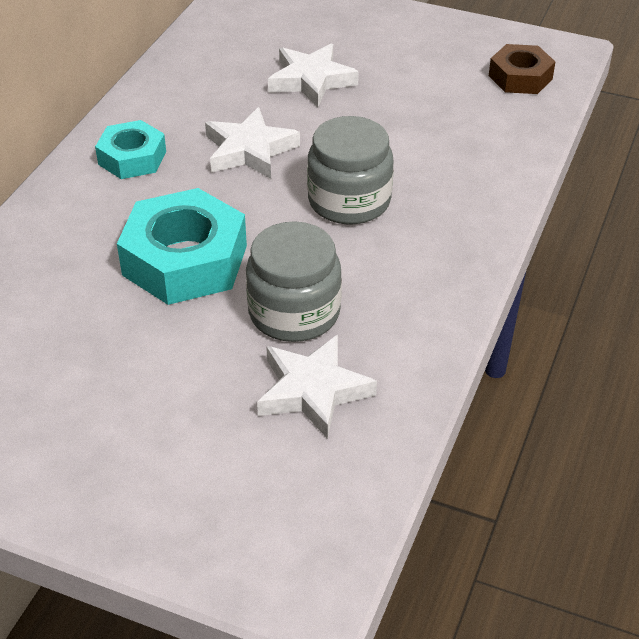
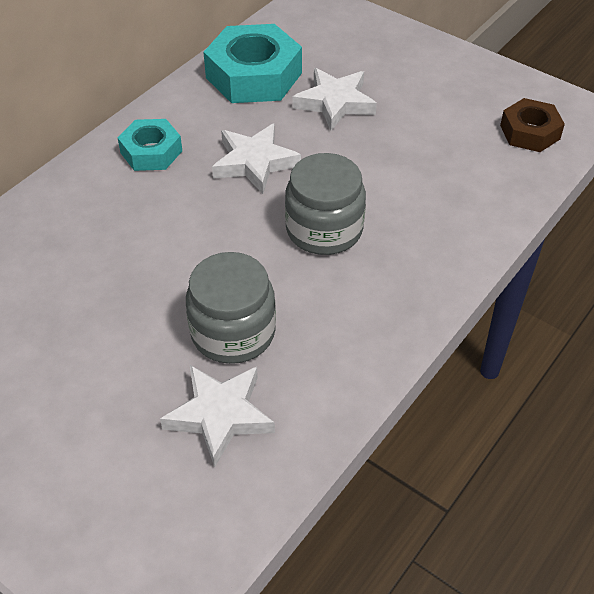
camera: 15 degrees right, 5 degrees up
turquoise nut [117,188,247,305] -> turquoise nut moved to [203,24,302,103]

